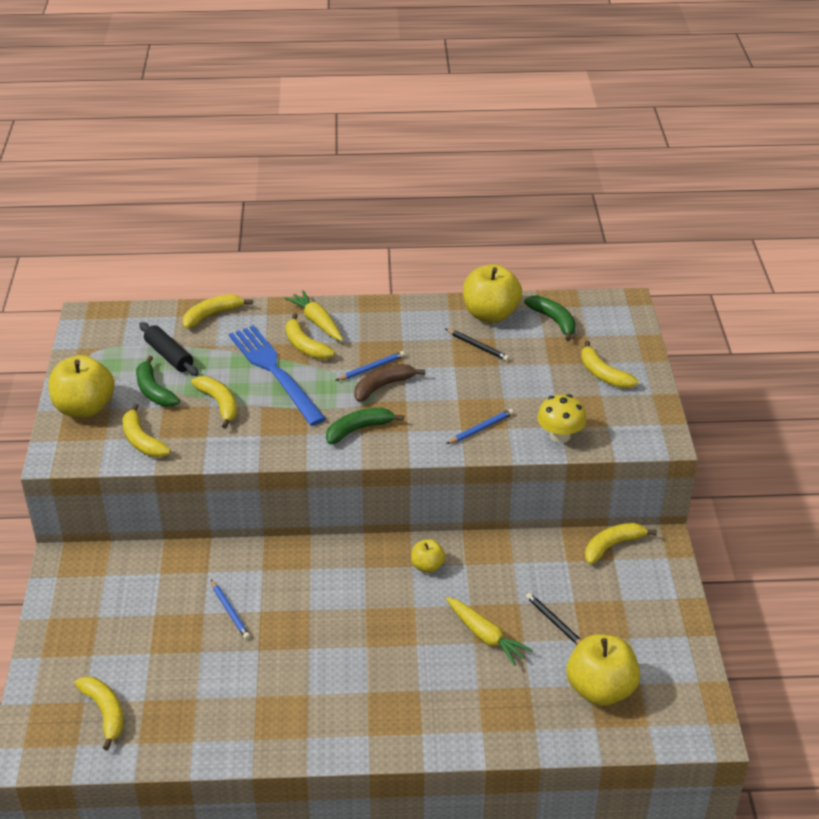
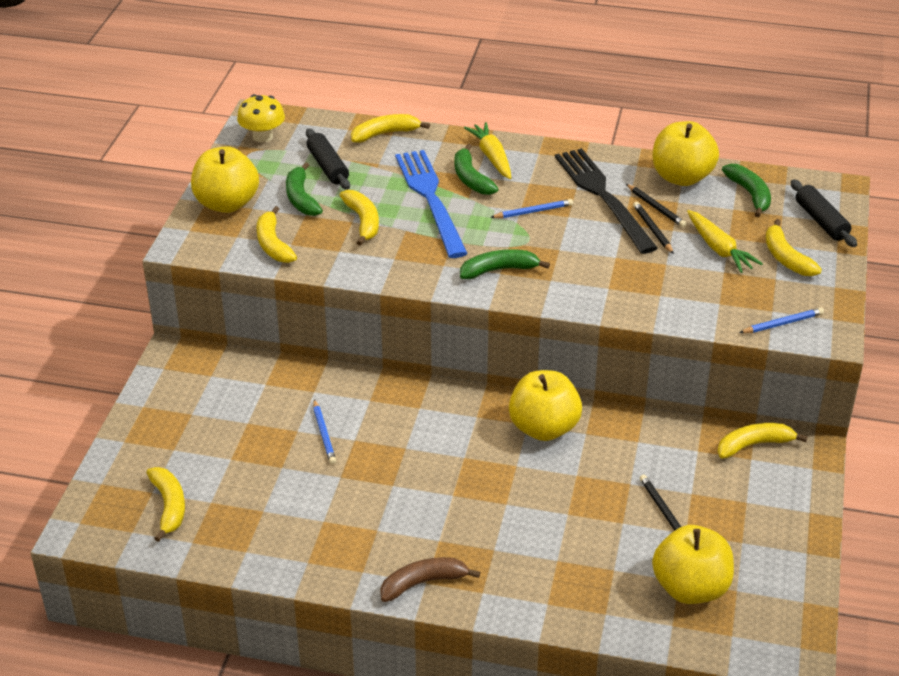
camera: 15 degrees right, 0 degrees up
yellow banana [286,313,335,359] -> green banana [454,144,498,195]
brown banana [354,364,425,402] -> brown banana moved to [380,557,480,602]
yellow apple [411,539,446,573] -> yellow apple [509,370,582,441], size x1.92
blue pencil [446,409,514,444] -> blue pencil moved to [739,308,824,333]
yellow carrot [446,597,533,666] -> yellow carrot moved to [687,210,763,273]
yellow mushroom [537,394,587,443] -> yellow mushroom moved to [237,94,285,142]
none -> black fork [555,148,658,254]
none -> black pencil [633,202,674,254]
none -> black rolling pin [791,179,857,247]

